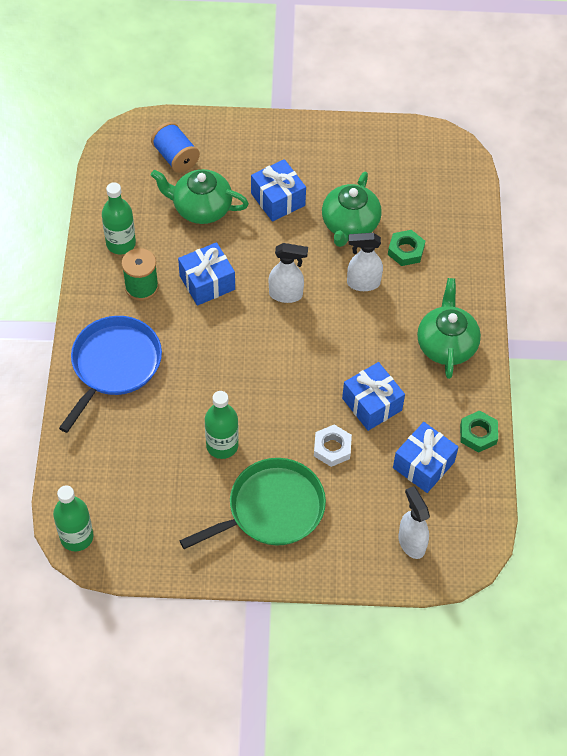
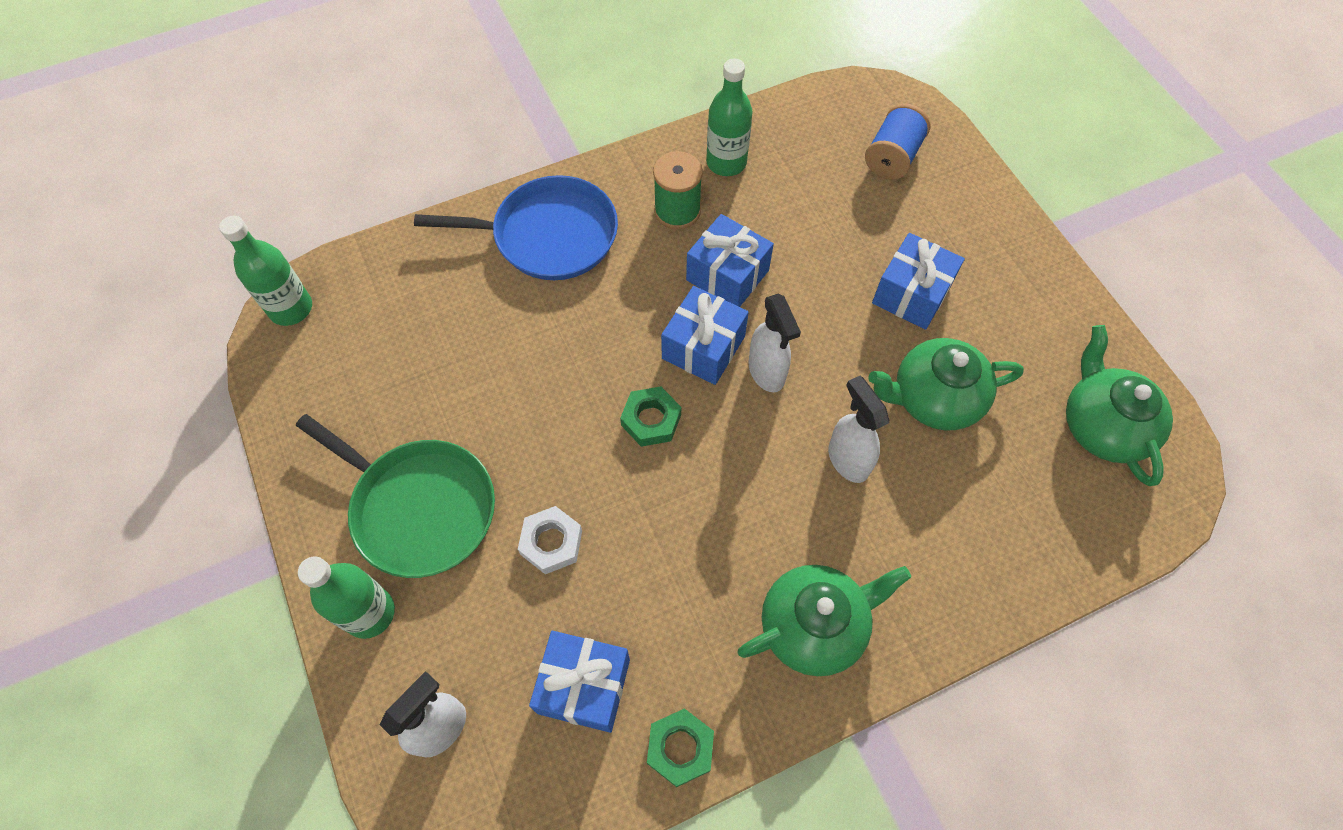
camera: 65 degrees right, 5 degrees up
green teapot [151,169,249,224] -> green teapot moved to [1066,325,1173,486]
green bottle [205,391,239,459] -> green bottle moved to [298,556,395,639]
blue gift [342,362,405,431] -> blue gift moved to [661,286,749,385]
green nut [388,230,425,266] -> green nut moved to [620,386,681,447]

